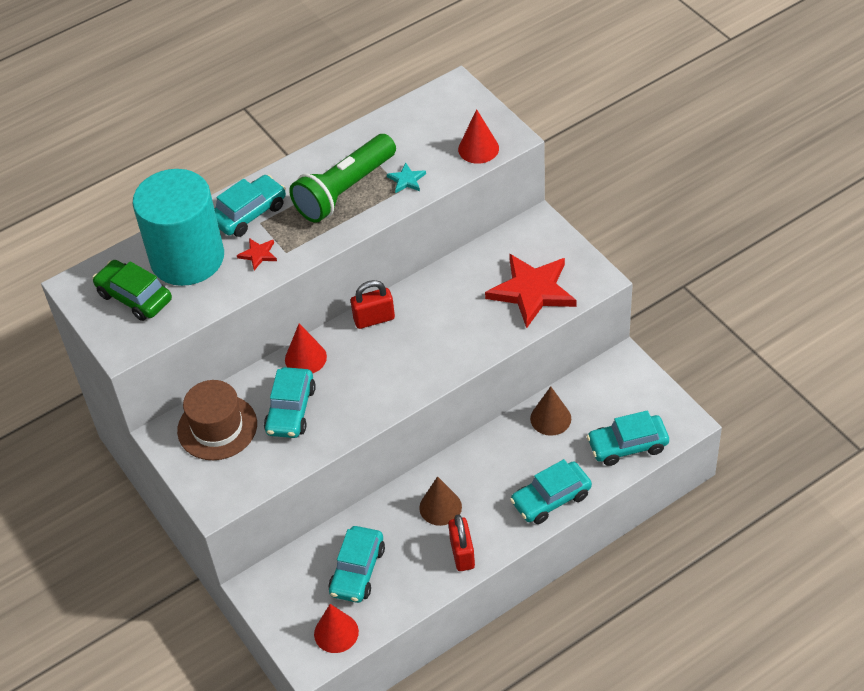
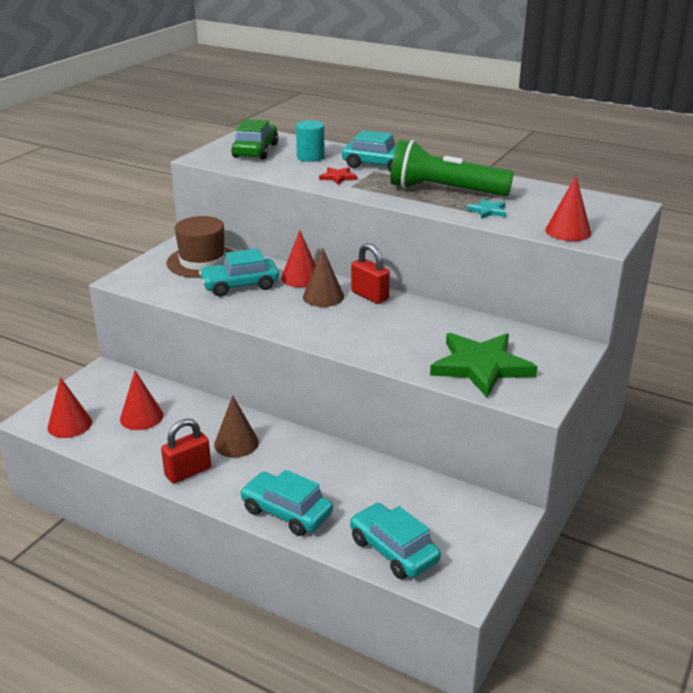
camera: 60 degrees right, 20 degrees down
turquoise cylinder [132,169,224,286] -> turquoise cylinder [296,120,325,162], size x0.42
turquoise car [328,526,385,603] -> red cone [120,371,163,430]
red star [485,254,577,328] -> green star [430,333,537,398]
brown cone [530,387,571,436] -> brown cone moved to [303,248,344,307]

